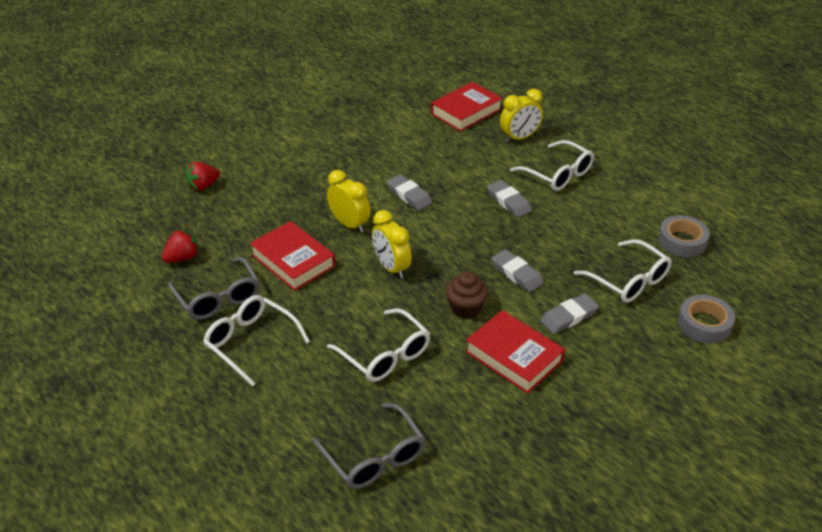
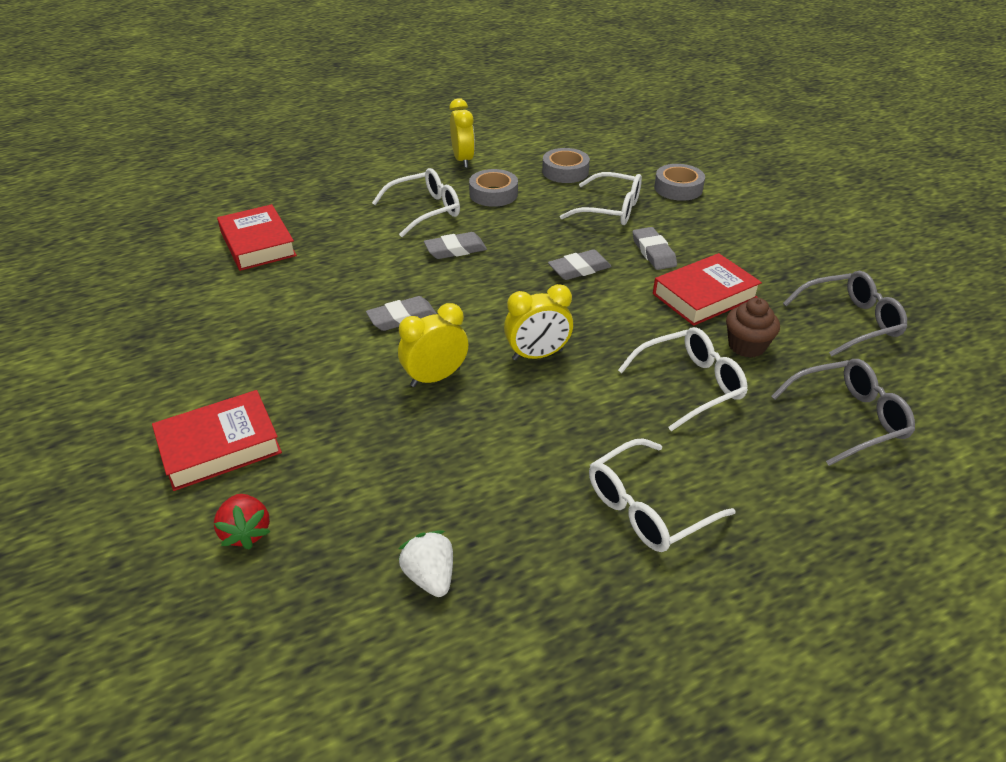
camera: 75 degrees left, 0 degrees up
red strawberry [162,229,200,263] -> white strawberry [398,530,453,597]
grey glasses [168,257,260,320] -> grey glasses moved to [783,271,907,357]
red book [250,221,336,291] -> red book moved to [152,390,282,491]
brown cupcake [445,271,488,319] -> brown cupcake moved to [726,298,780,358]
yellow clock [500,89,543,143] -> yellow clock moved to [449,98,475,168]
white glasses [574,239,672,303] -> white glasses turned 45 degrees clockwise [560,172,642,225]
none -> grey tape [469,169,518,207]

